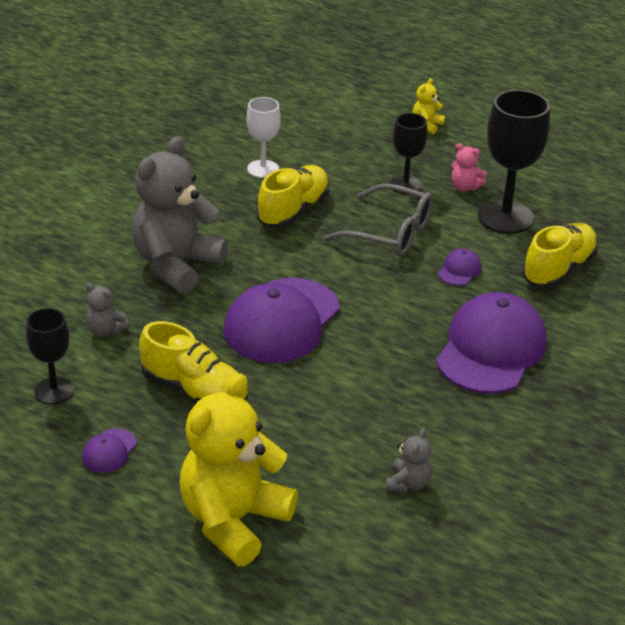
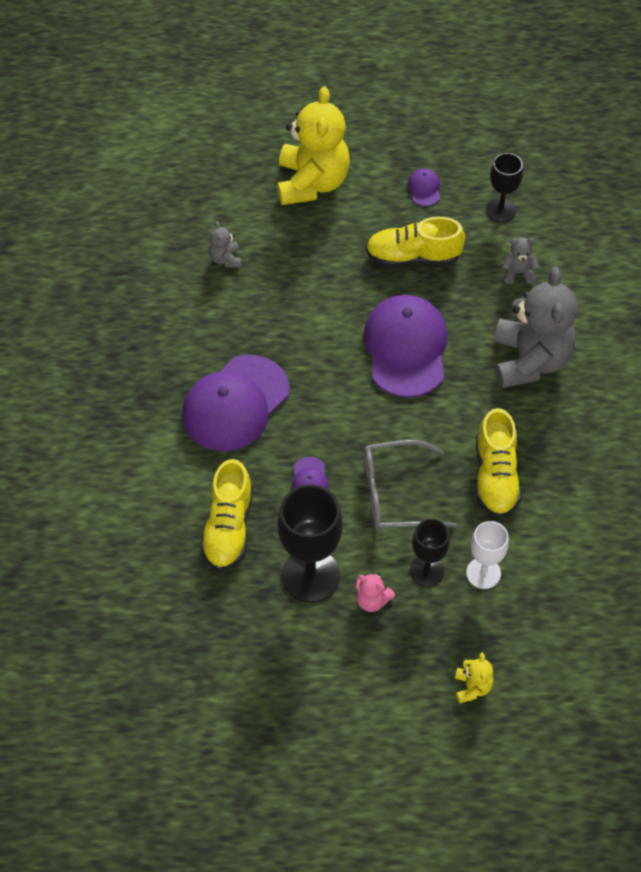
camera: 150 degrees right, 20 degrees up
white goblet [247,97,281,178] -> white goblet moved to [466,521,509,589]
purple cap [436,292,547,394] -> purple cap turned 45 degrees clockwise [182,355,289,451]
pink teddy bear [451,143,487,191] -> pink teddy bear turned 150 degrees counterclockwise [356,573,395,612]

